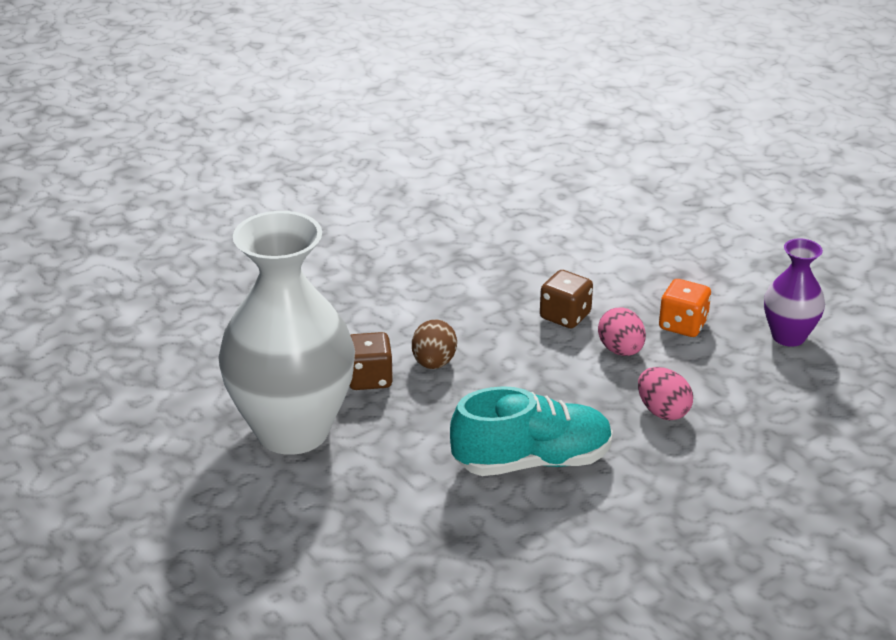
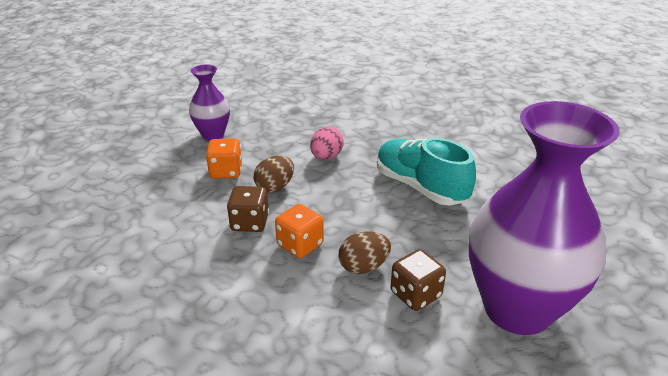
camera: 120 degrees left, 0 degrees up
white vase [218,211,355,455] -> purple vase [469,101,620,335]
pink egg [598,308,646,356] -> brown egg [254,156,294,193]
none -> orange dice [275,204,324,258]

